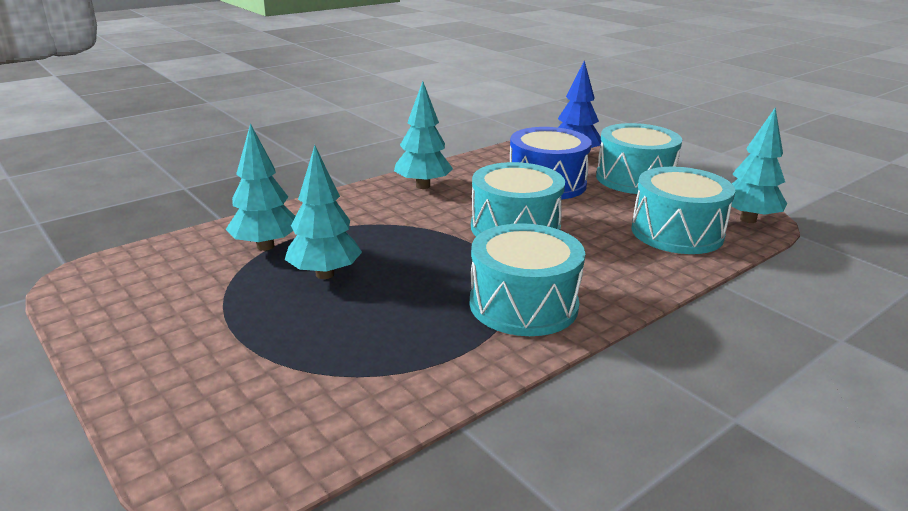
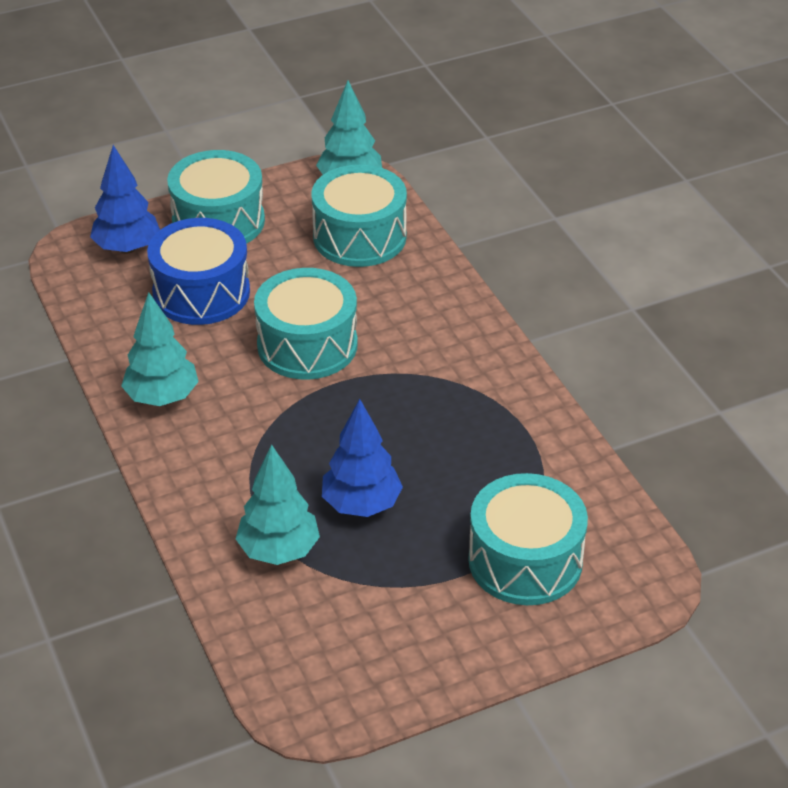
camera: 75 degrees left, 15 degrees up
turquoise tree [285,145,362,279] -> blue tree [322,399,403,517]
turquoise drum [470,223,585,336] -> turquoise drum moved to [468,473,588,605]

